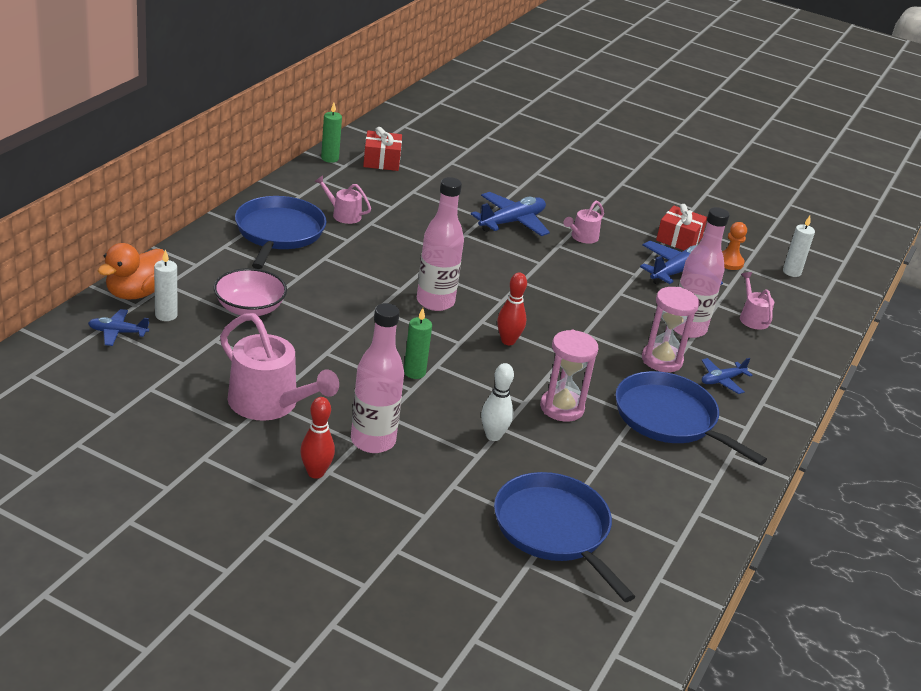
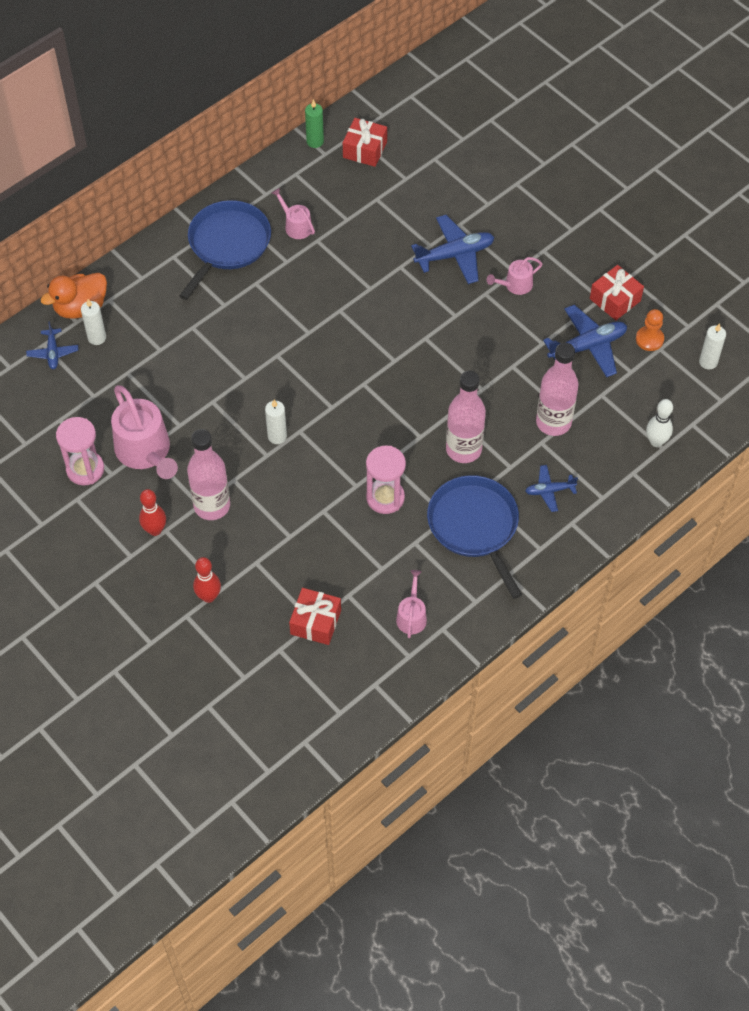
camera: 25 degrees right, 25 degrees up
blue plane [88,309,149,346] -> blue plane turned 120 degrees counterclockwise [26,322,78,369]
pink bowl [214,268,287,316] -> none
green candle [404,308,432,379] -> white candle [265,400,287,444]
pink bottle [417,177,464,311] -> pink bottle moved to [446,371,486,463]
white bowling pin [481,363,514,441] -> white bowling pin moved to [646,399,673,447]
blue pan [494,472,635,602] -> red gift [289,588,341,645]
red bowling pin [497,273,527,345] -> red bowling pin moved to [193,557,221,603]
pink hourglass [642,287,700,372] -> pink hourglass moved to [56,417,104,486]
pink watering can [740,272,774,330] -> pink watering can moved to [396,570,427,638]

